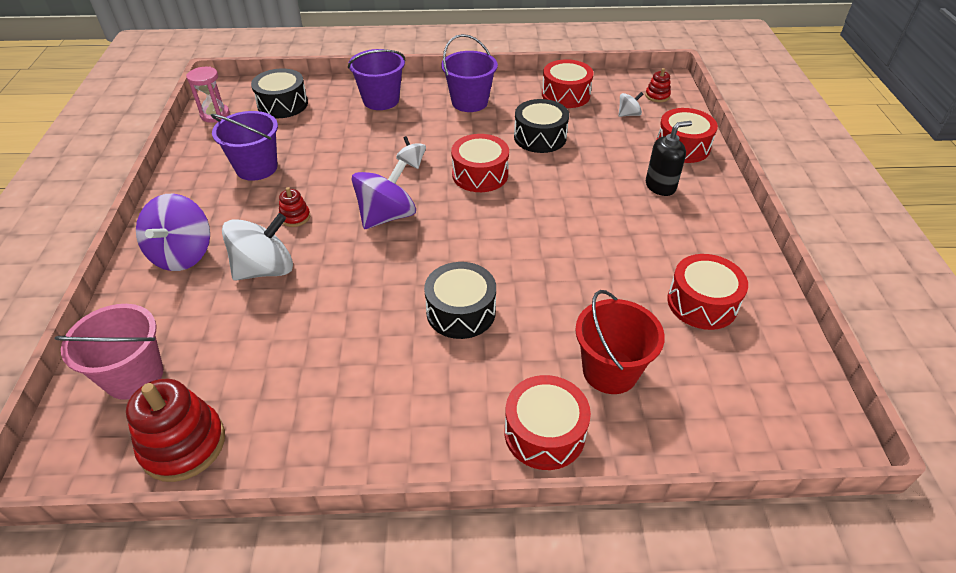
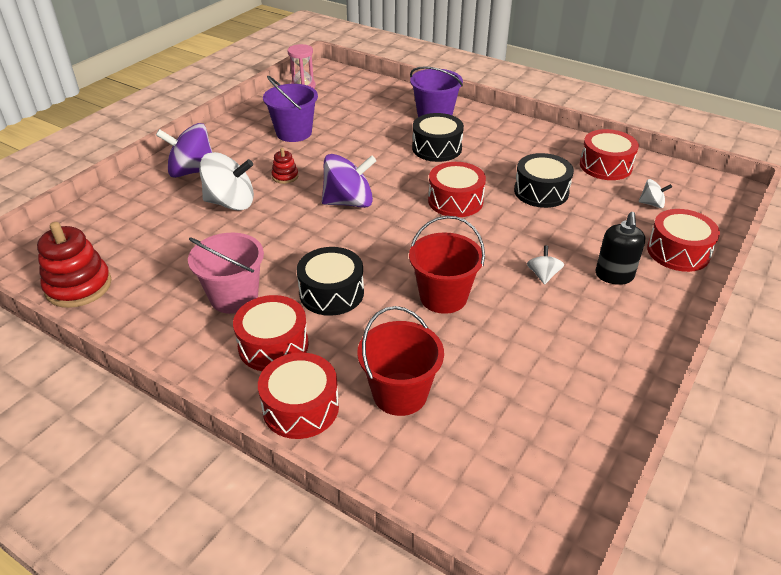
camera: 35 degrees right, 5 degrees down
pink bucket [55,304,163,400] -> pink bucket moved to [188,233,264,314]
purple spinning top [136,194,210,271] -> purple spinning top turned 45 degrees clockwise [156,123,213,178]
black drum [251,68,308,118] -> black drum moved to [412,113,464,162]
white spinning top [396,136,426,169] -> white spinning top moved to [527,246,564,285]
purple bucket [441,34,498,112] -> none
red stacking toy [645,68,671,102] -> none
black soap dispenser [646,121,692,196] -> black soap dispenser turned 90 degrees clockwise [595,212,645,285]
red drum [667,254,748,330] -> red drum moved to [233,295,309,371]
none -> red bucket [409,216,485,314]

